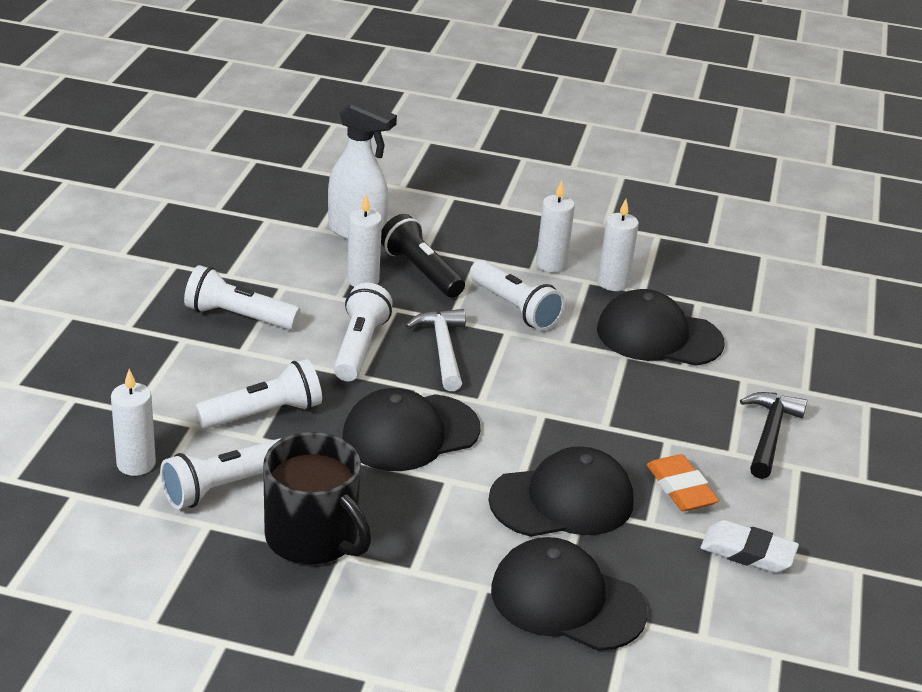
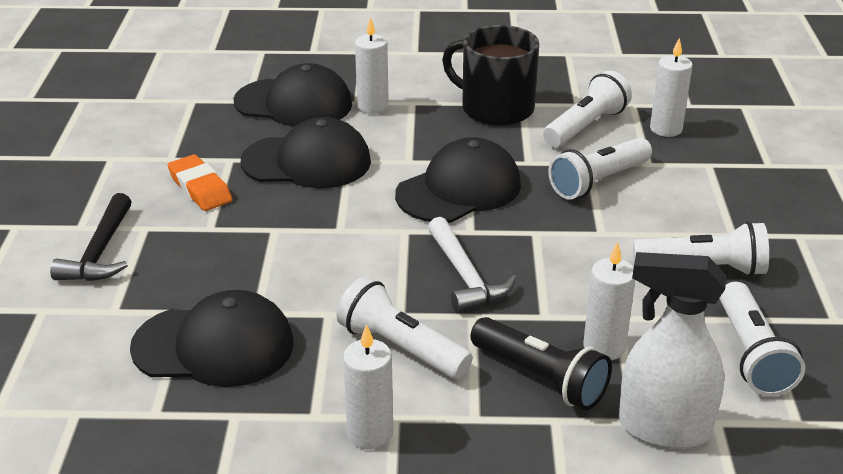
camera: 170 degrees right, 0 degrees up
white flashlight [334,283,393,381] -> white flashlight moved to [720,282,805,396]
black cap [488,446,634,537] -> black cap turned 150 degrees counterclockwise [241,117,371,188]
white candle [598,199,639,291] -> white candle moved to [355,17,389,114]
white eraser [701,520,799,573] -> none

